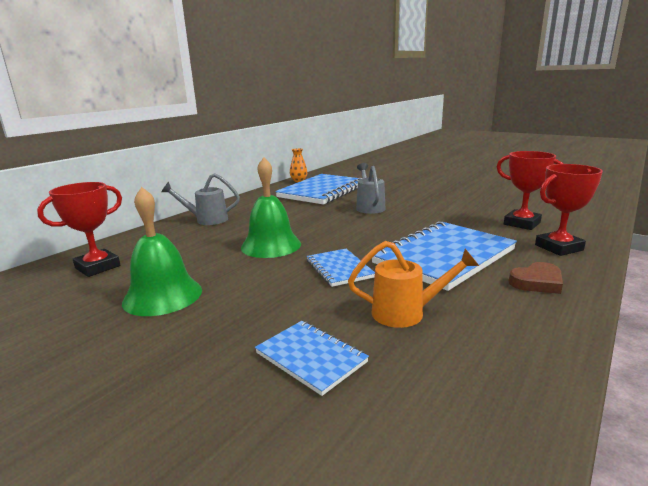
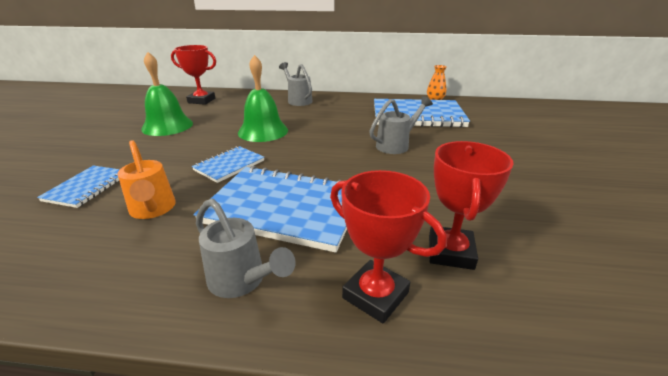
camera: 60 degrees right, 10 degrees up
brown heart [508,262,563,294] -> grey watering can [196,199,296,298]

